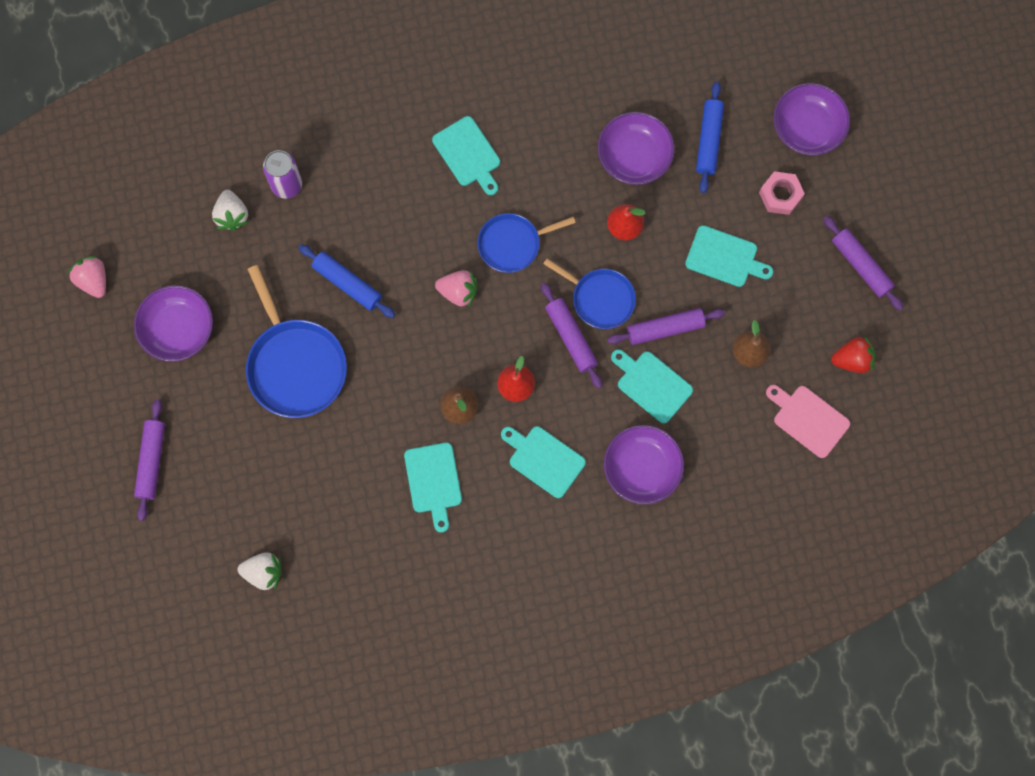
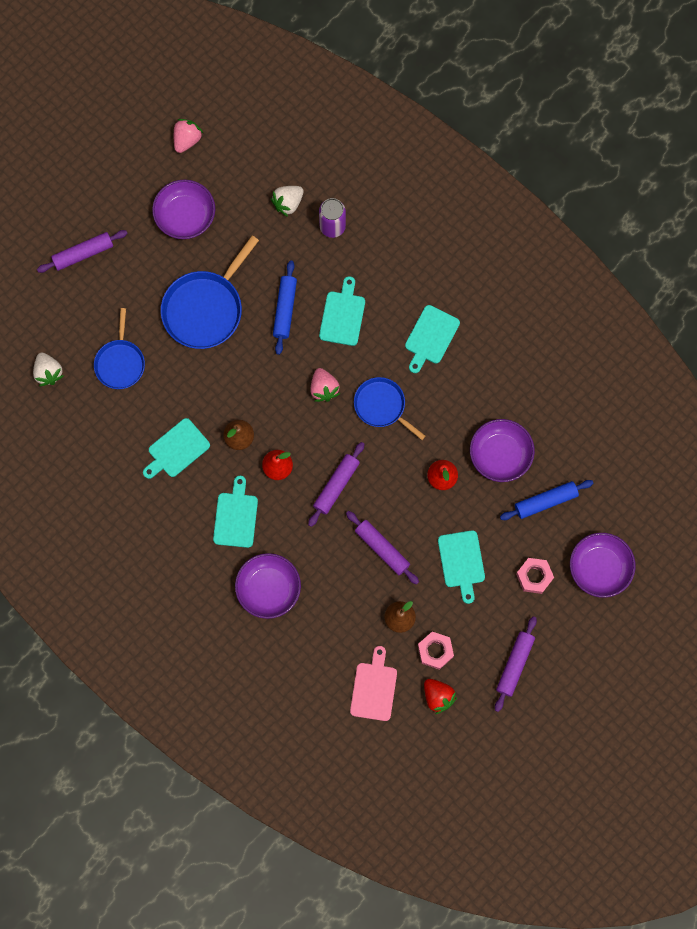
camera: 60 degrees right, 0 degrees up
blue pan [544,259,636,329] -> blue pan moved to [94,308,145,389]
turquoise cutting board [611,349,693,423] -> turquoise cutting board moved to [319,276,365,346]
none -> pink nut [418,632,454,670]

